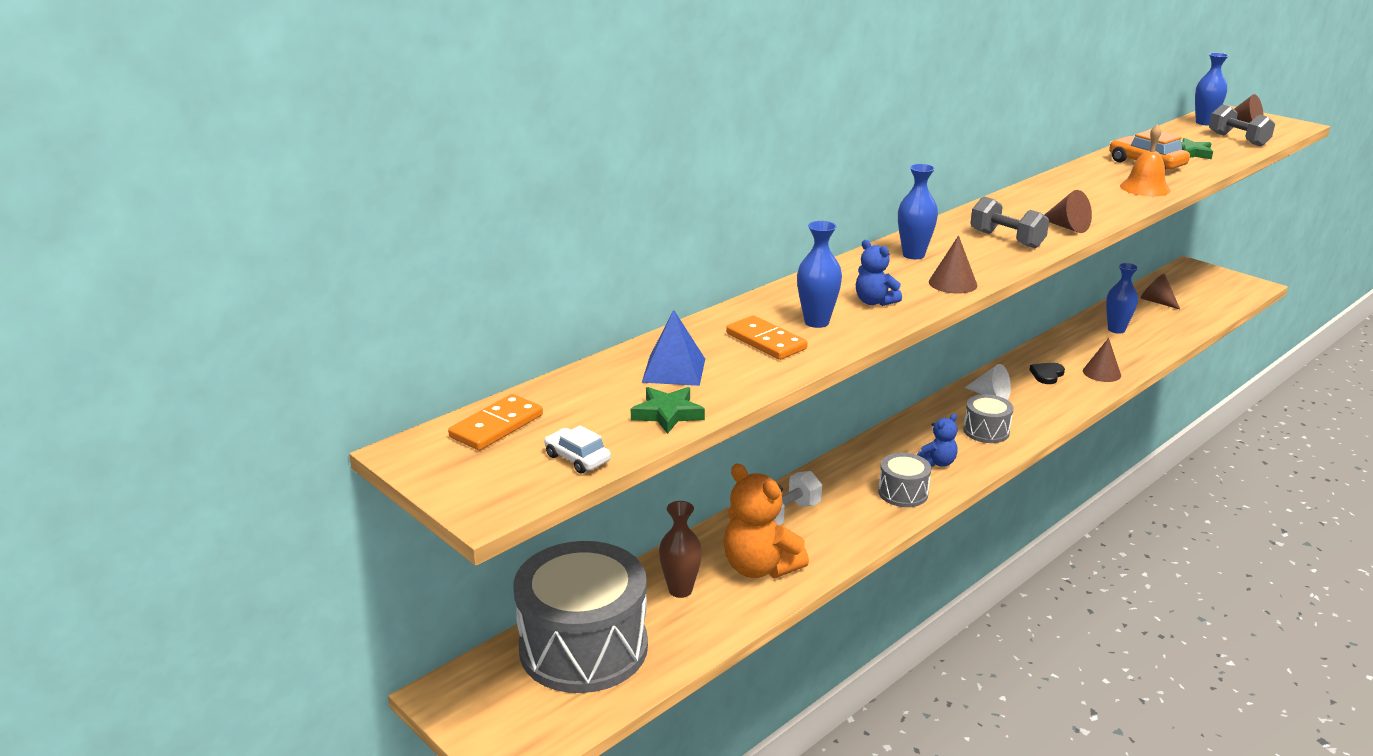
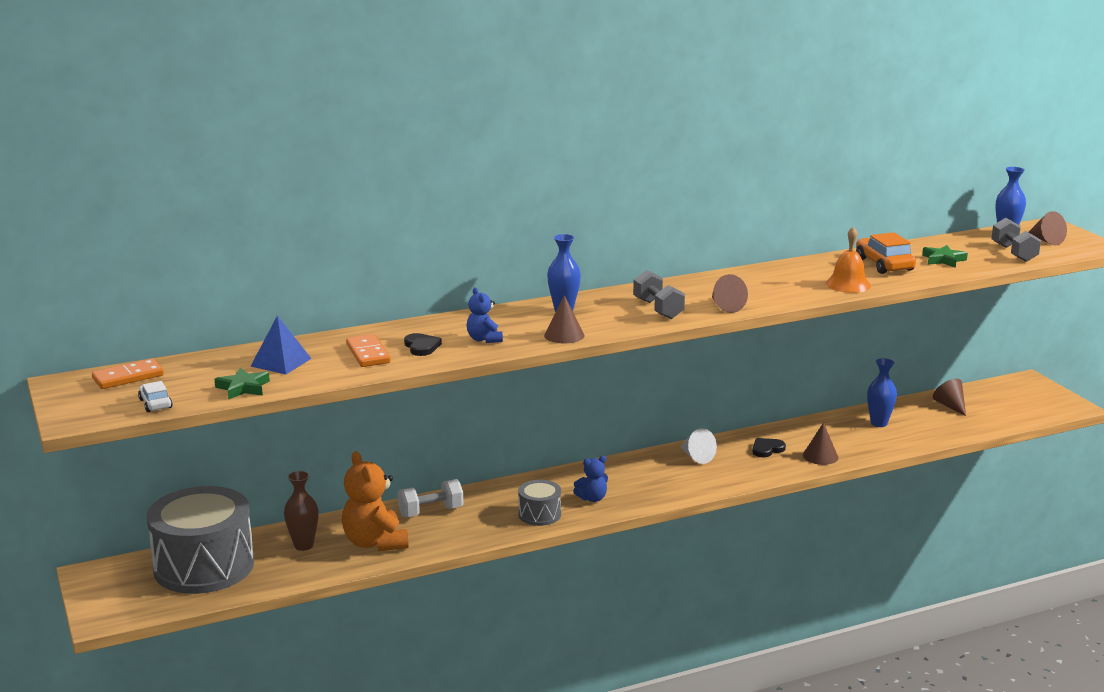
camera: 20 degrees right, 5 degrees down
blue vase [797,221,842,328] -> black heart [404,333,442,356]
grey drum [963,394,1014,443] -> none

